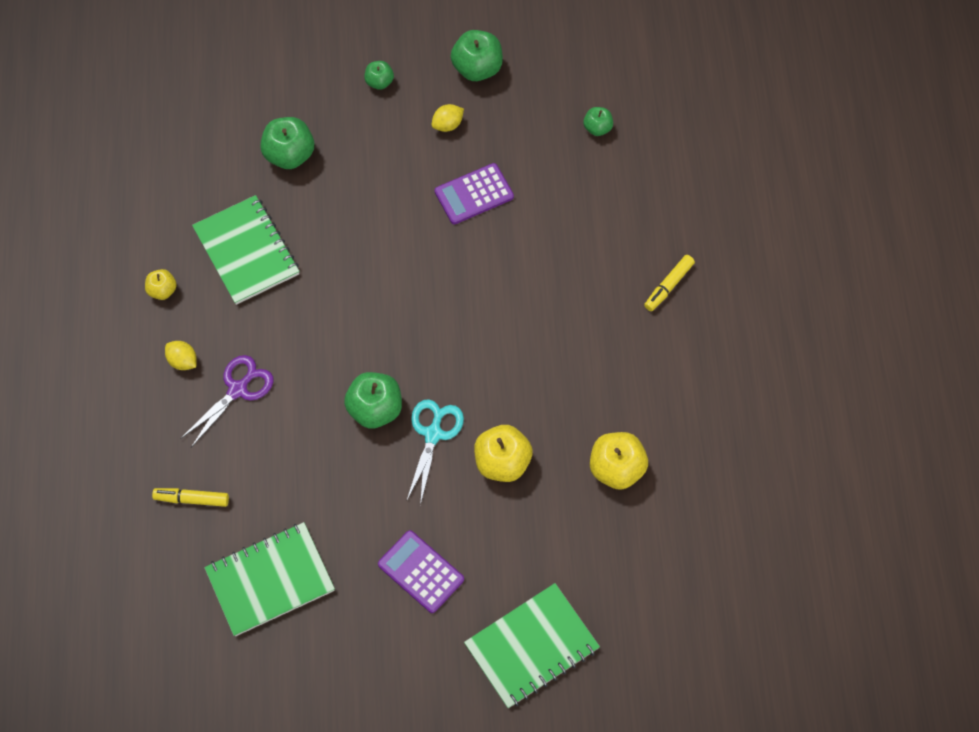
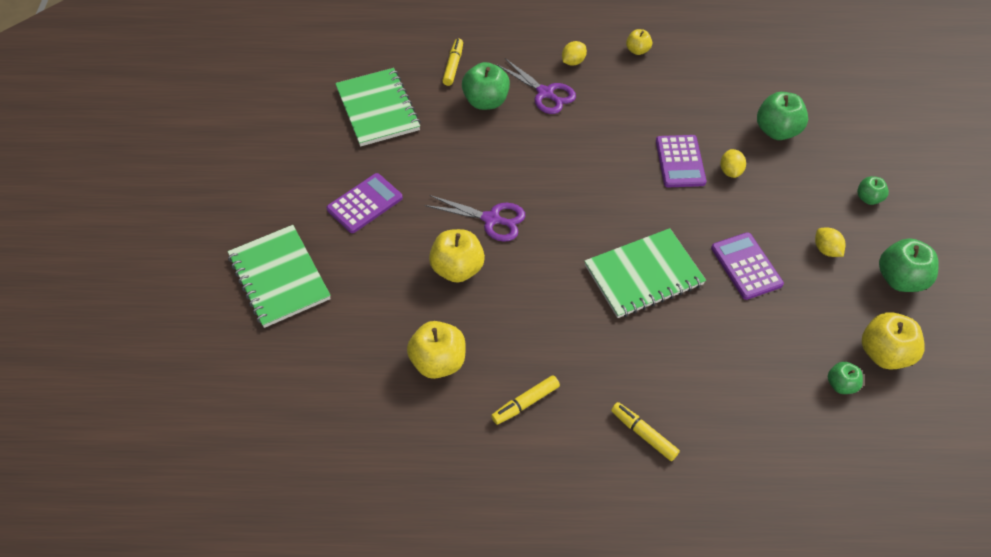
camera: 95 degrees right, 10 degrees down
green notebook [192,195,300,305] -> green notebook moved to [584,228,706,318]
green apple [344,372,402,429] -> green apple moved to [462,62,510,110]
turquoise scissors [406,399,464,505] -> purple scissors [425,195,525,242]
none -> yellow marker [491,375,560,425]
none -> purple calculator [656,135,706,187]
none -> yellow lemon [720,149,746,178]
none -> yellow apple [862,312,924,370]

